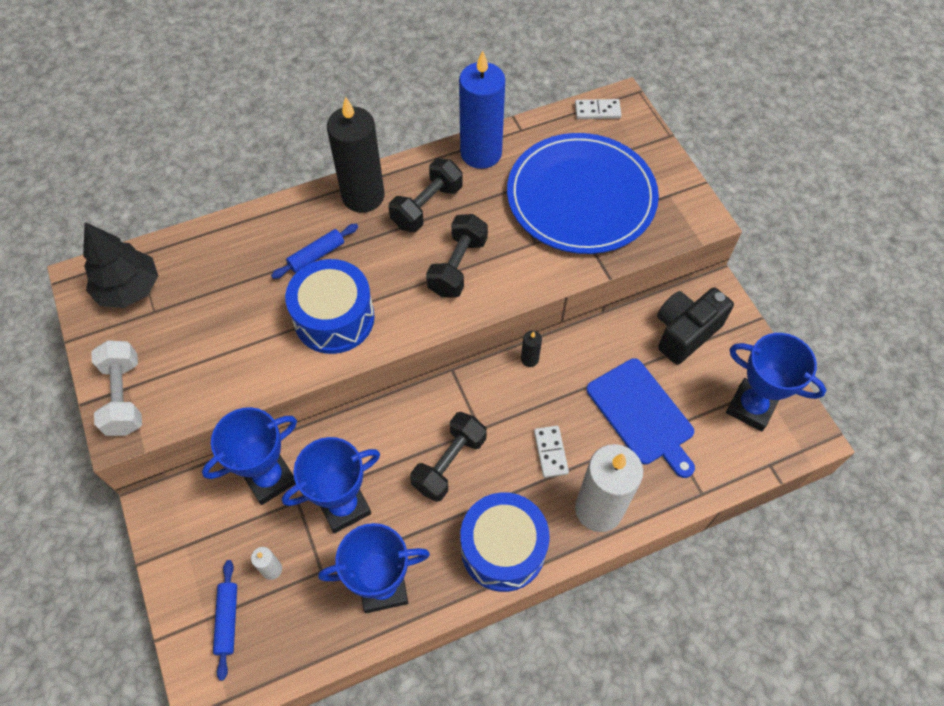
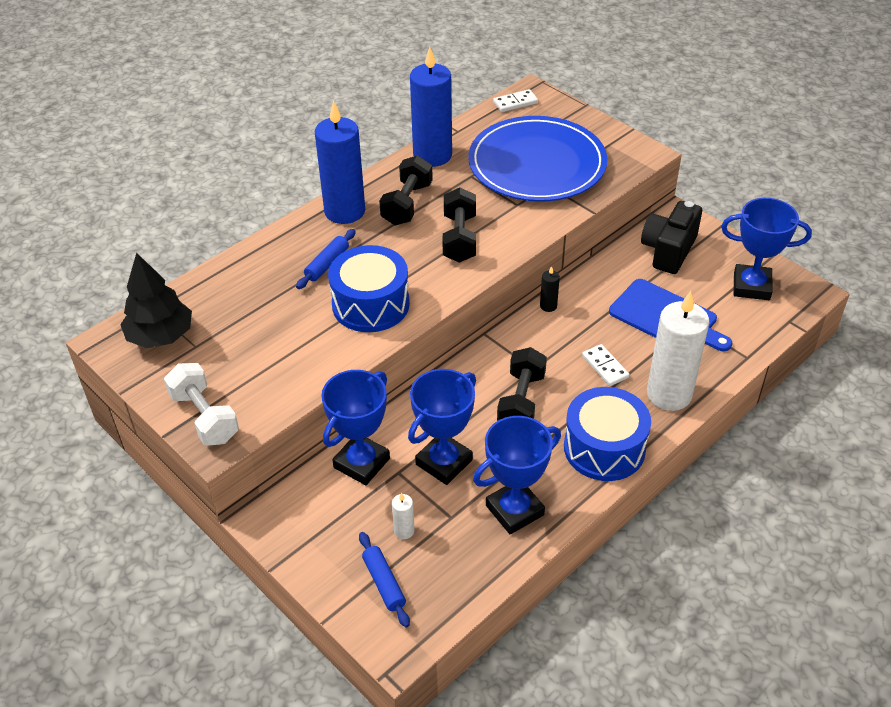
camera: 20 degrees left, 15 degrees down
black candle [327,96,384,213] -> blue candle [315,101,365,224]

